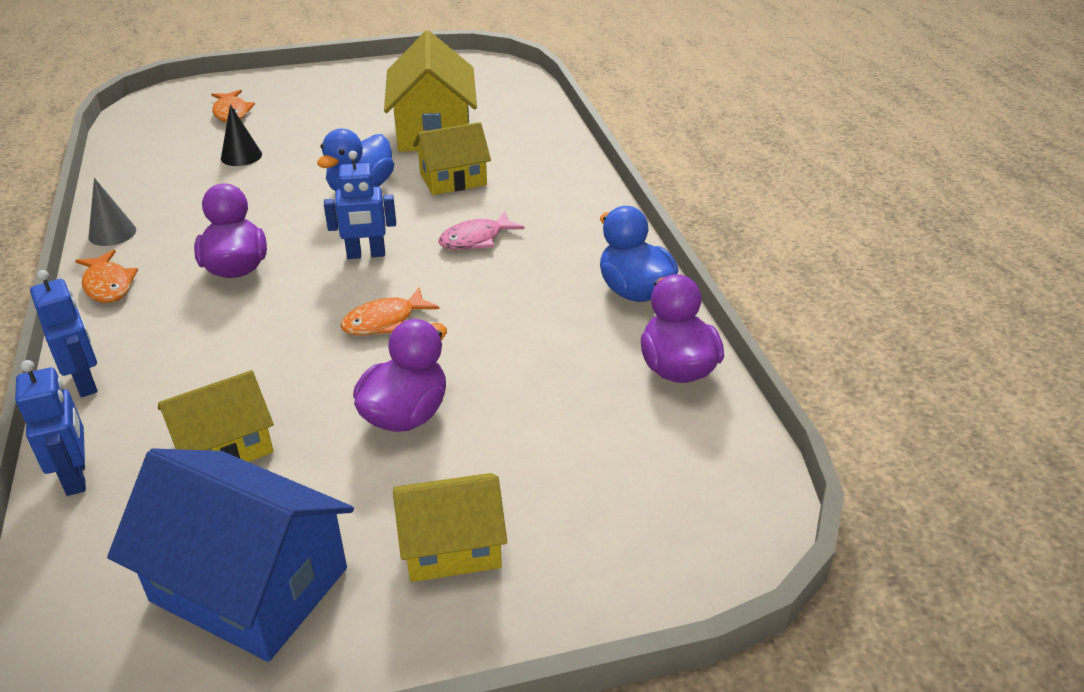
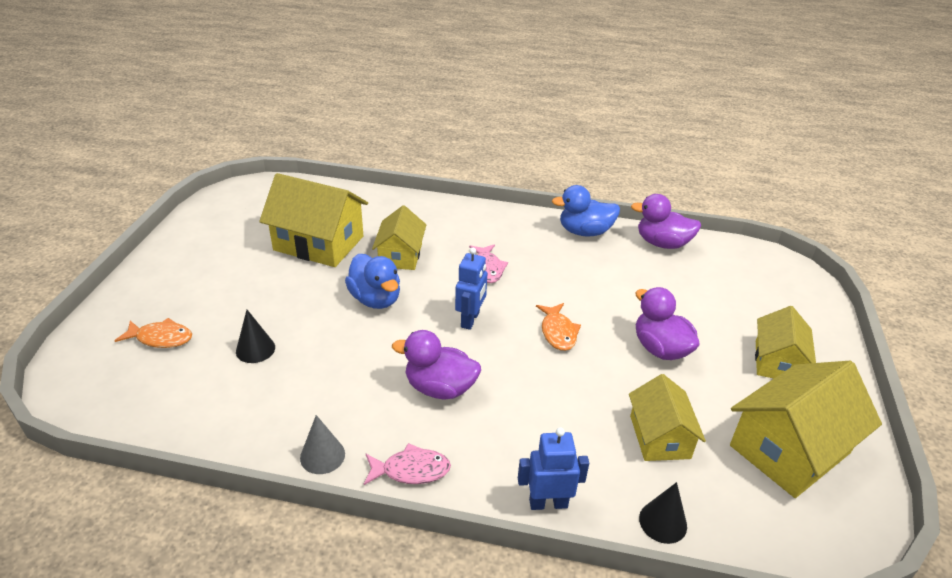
camera: 65 degrees left, 0 degrees up
blue robot [15,360,86,496] -> black cone [639,482,687,544]
orange fish [75,250,138,303] -> pink fish [364,443,451,485]
blue house [107,448,354,662] -> yellow house [730,361,882,498]

